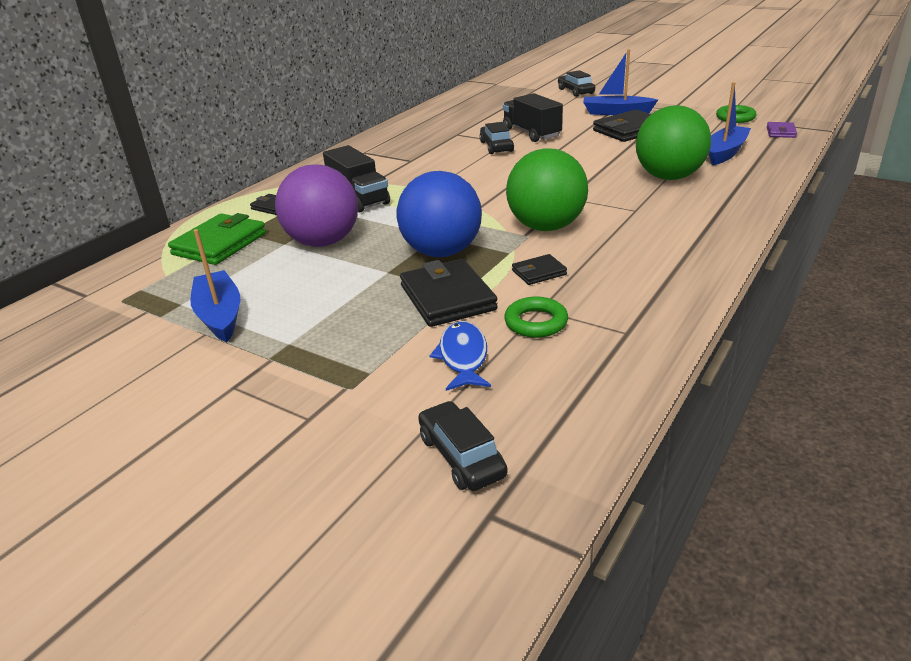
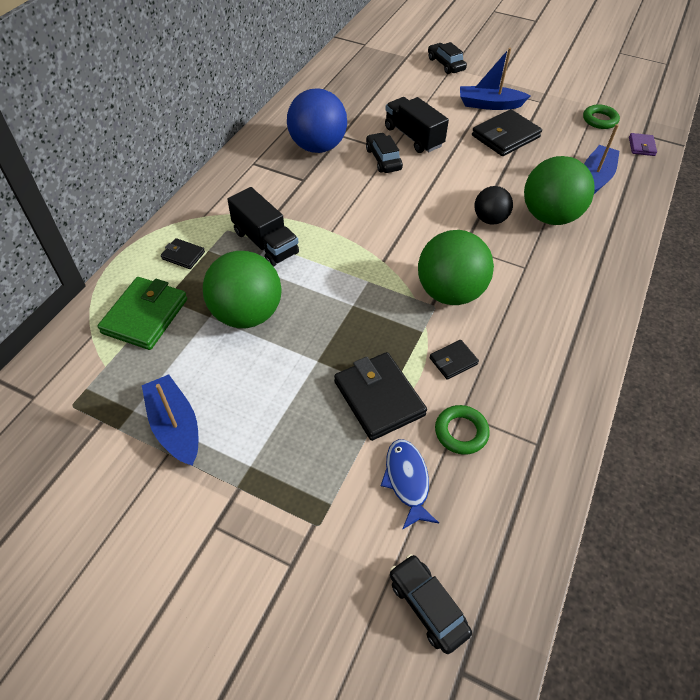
camera: 10 degrees left, 20 degrees up
purple ball [275,164,358,247] -> green ball [203,251,281,328]
blue ball [397,171,482,257] -> blue ball moved to [287,88,347,153]
none -> black ball [475,186,513,225]

